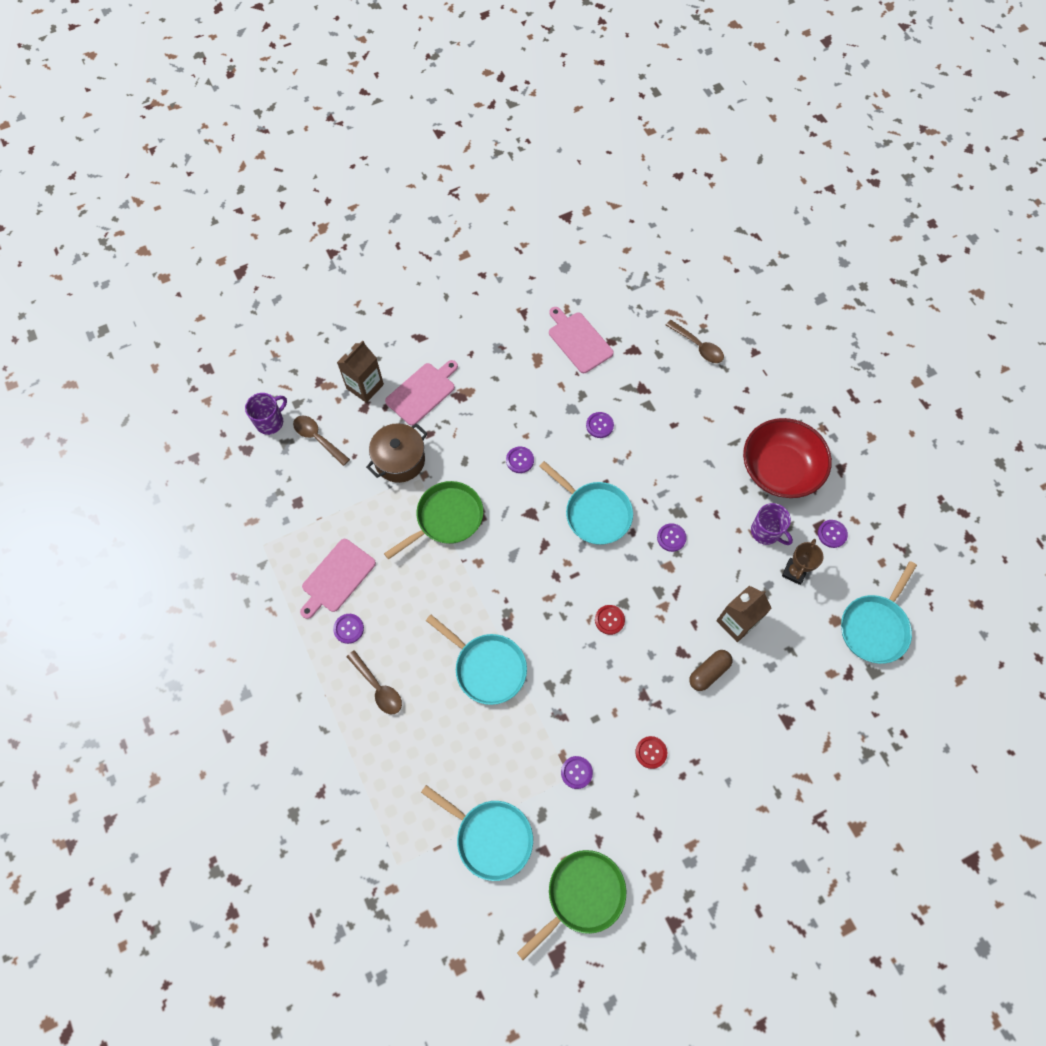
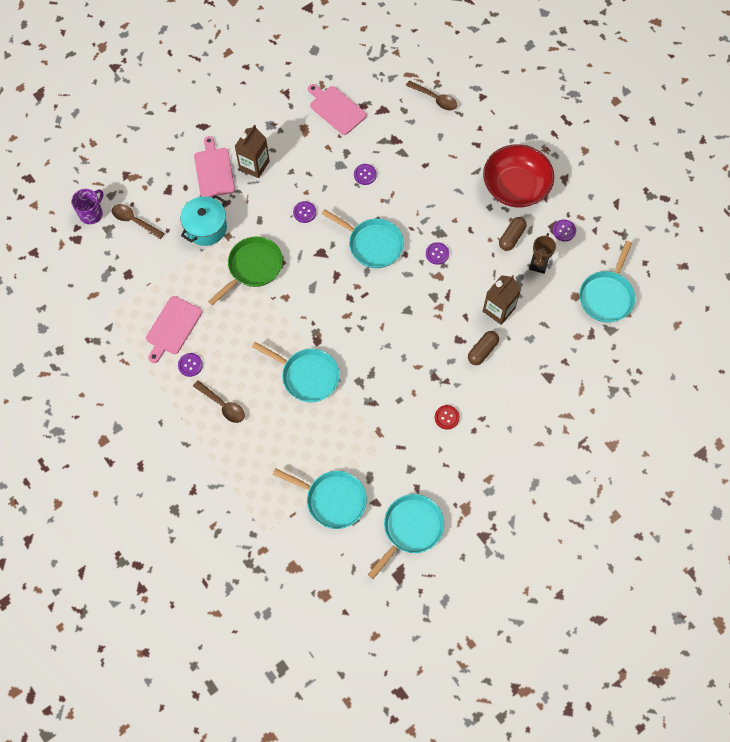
camera: 10 degrees left, 0 degrees up
brown carton [337,340,384,403] -> brown carton moved to [234,125,270,178]
brown pot [366,423,428,483] -> turquoise pot [180,195,227,246]
pink cutting board [385,360,458,426] -> pink cutting board turned 45 degrees counterclockwise [194,136,235,197]
green pan [517,850,626,960] -> turquoise pan [368,494,444,579]
purple button [561,756,593,789] -> none
red button [595,605,625,635] -> none
purple mug [751,503,793,545] -> brown capsule [499,217,527,251]

